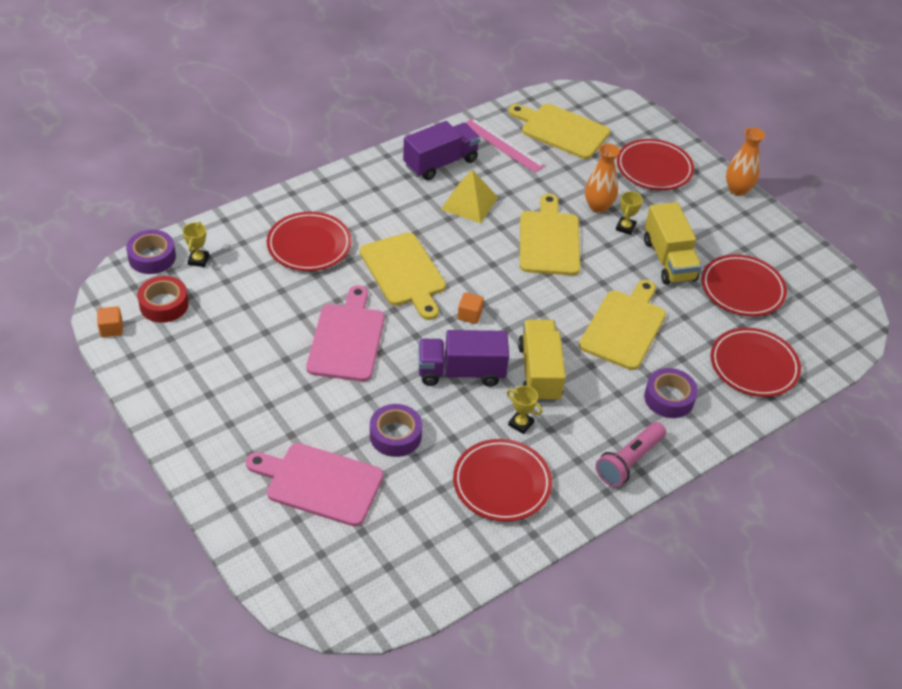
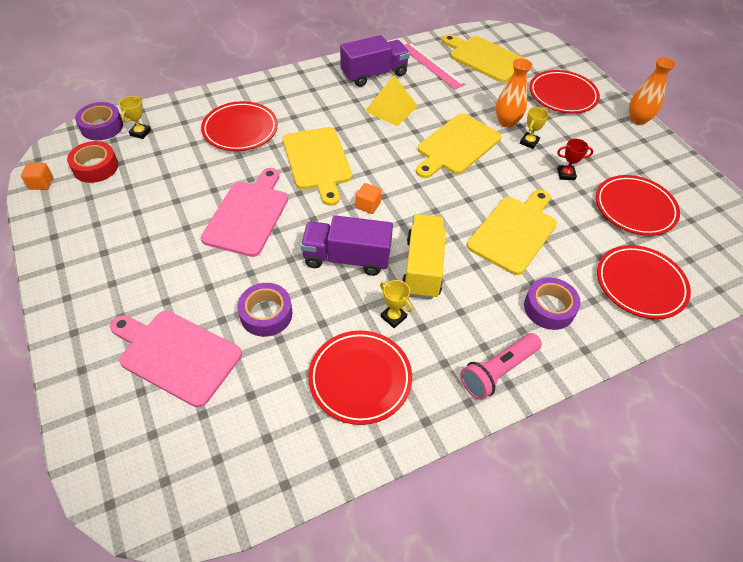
camera: 10 degrees right, 5 degrees up
yellow cutting board [520,194,580,275] -> yellow cutting board turned 150 degrees counterclockwise [416,113,501,178]
yellow truck [644,202,702,285] -> red trophy [557,139,593,180]

